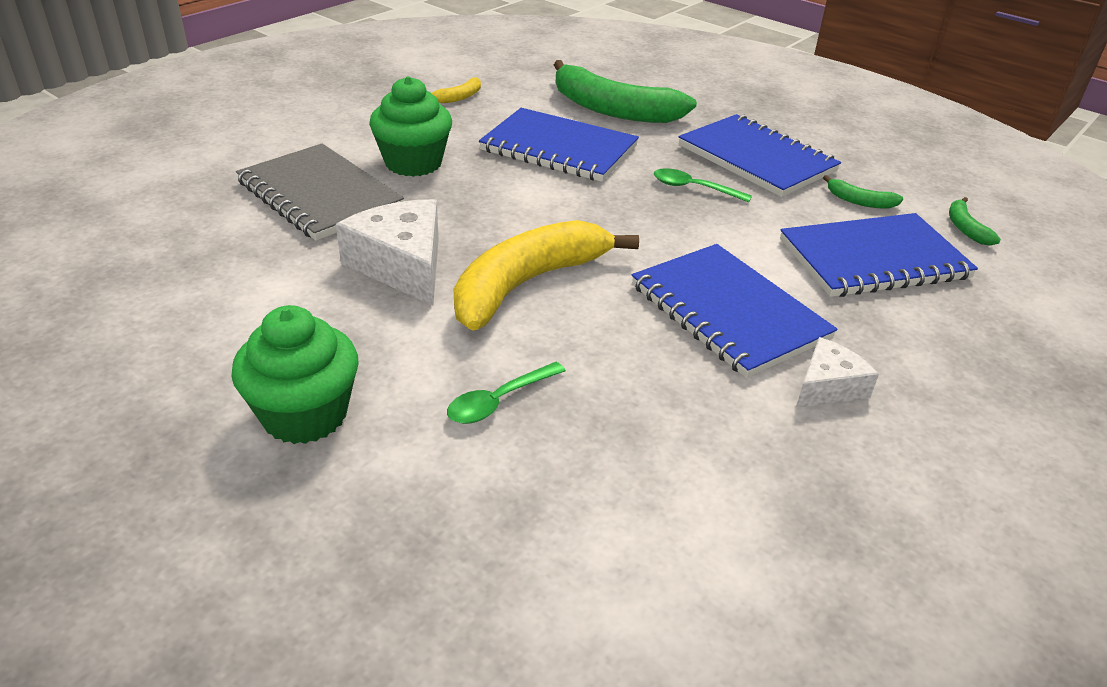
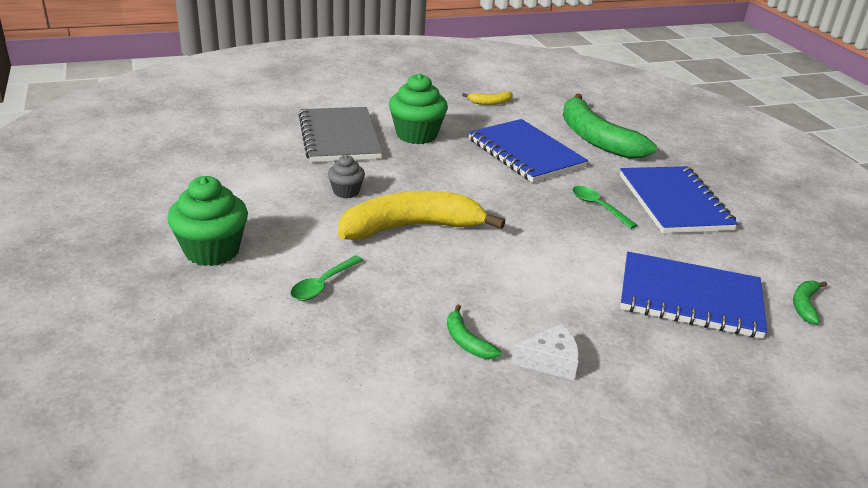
camera: 30 degrees right, 5 degrees down
white cheese [336,199,439,306] -> grey cupcake [328,155,365,198]
green spoon [447,362,566,424] -> green spoon turned 45 degrees counterclockwise [290,255,363,301]
blue notebook [632,244,838,378] -> none
green banana [823,175,903,208] -> green banana moved to [447,304,501,359]

